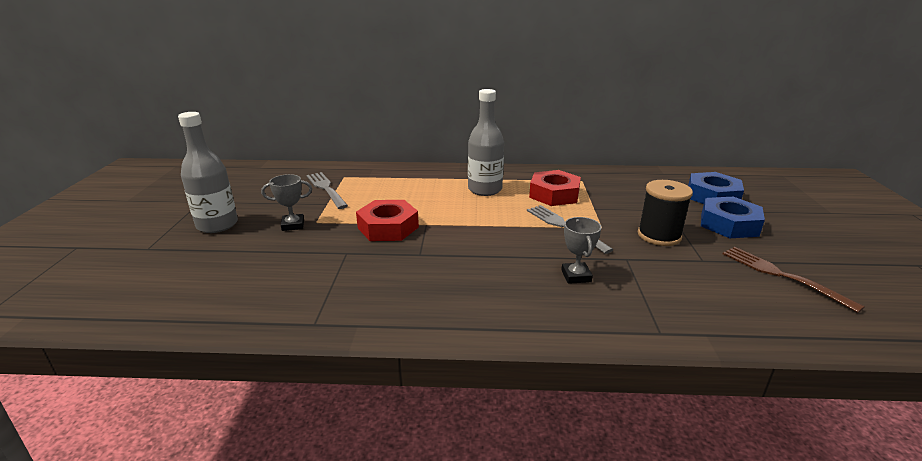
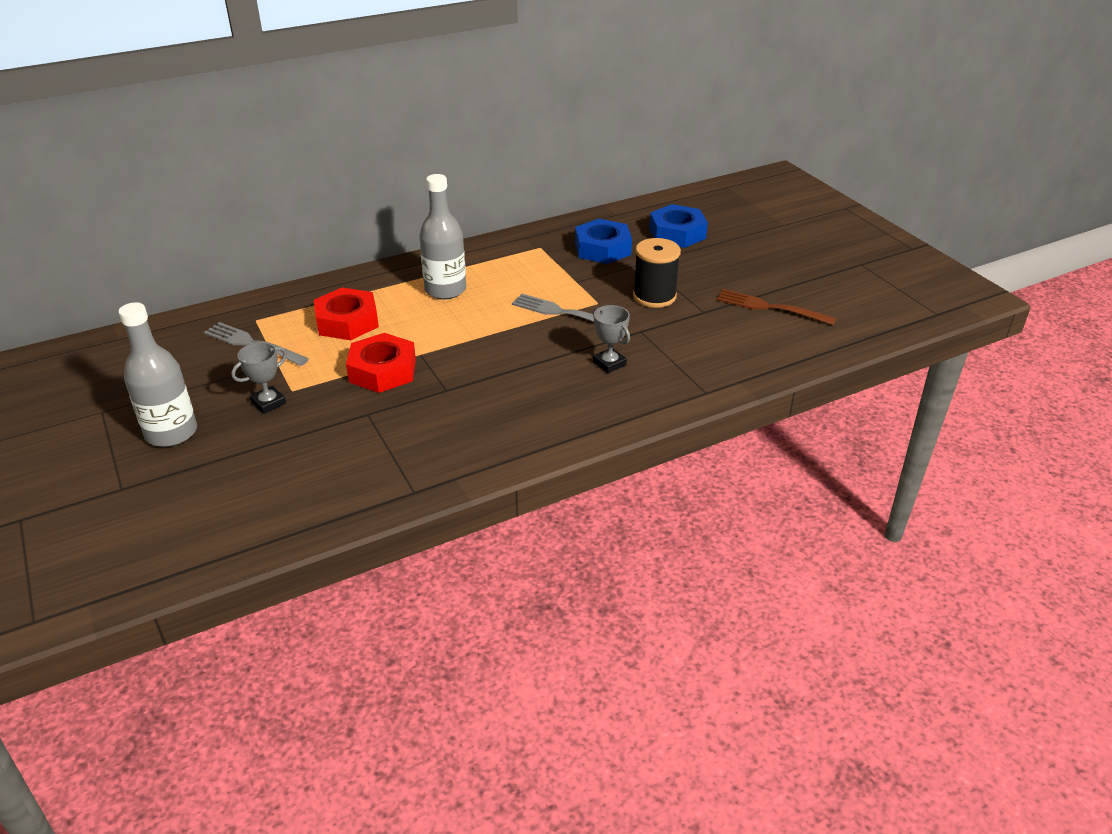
camera: 30 degrees left, 10 degrees up
red nut [529,170,581,206] -> red nut moved to [314,287,379,340]
blue nut [701,197,765,238] -> blue nut moved to [575,219,632,264]

